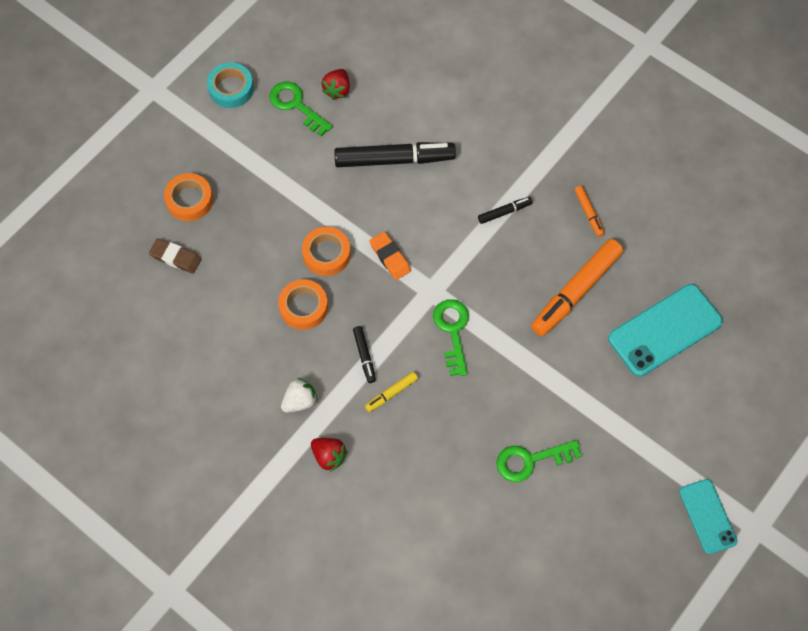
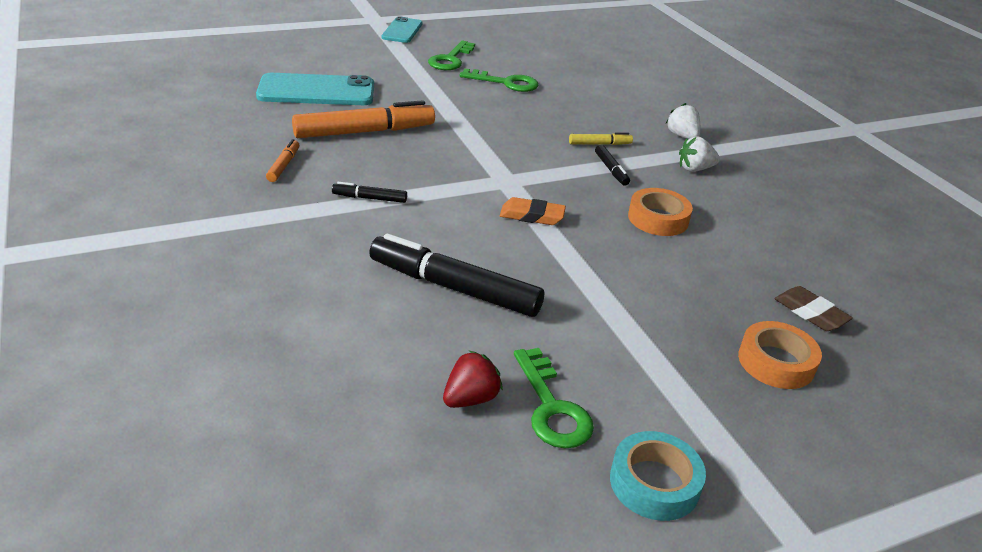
camera: 155 degrees left, 30 degrees down
orange tape [302,227,351,276] -> none
red strawberry [311,438,348,472] -> white strawberry [666,103,700,139]
black marker [353,326,376,383] -> black marker turned 150 degrees clockwise [595,145,630,186]
orange eraser [369,232,411,280] -> orange eraser turned 75 degrees counterclockwise [500,197,566,225]
green key [433,299,469,376] -> green key moved to [428,41,475,70]

